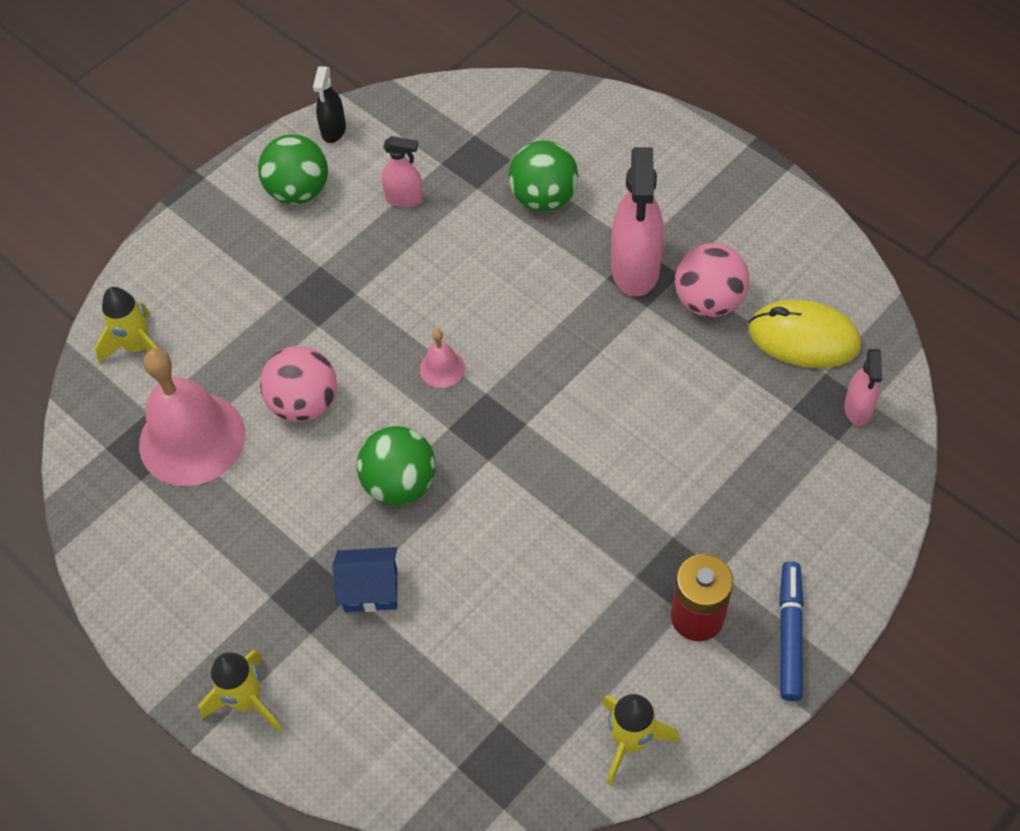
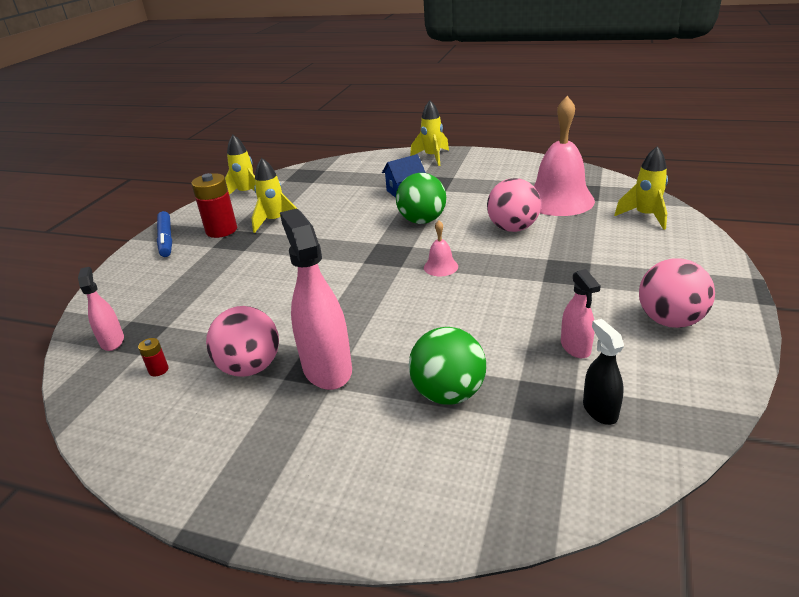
camera: 155 degrees right, 25 degrees down
green ball [258,134,328,205] -> pink ball [639,258,715,328]
black spray bottle [313,66,346,143] -> black spray bottle moved to [583,319,624,425]
pink spray bottle [382,136,423,208] -> pink spray bottle turned 90 degrees counterclockwise [561,269,601,358]
yellow mouse [749,300,861,368] -> red battery [138,338,169,376]
none -> yellow rocket [252,158,297,233]

